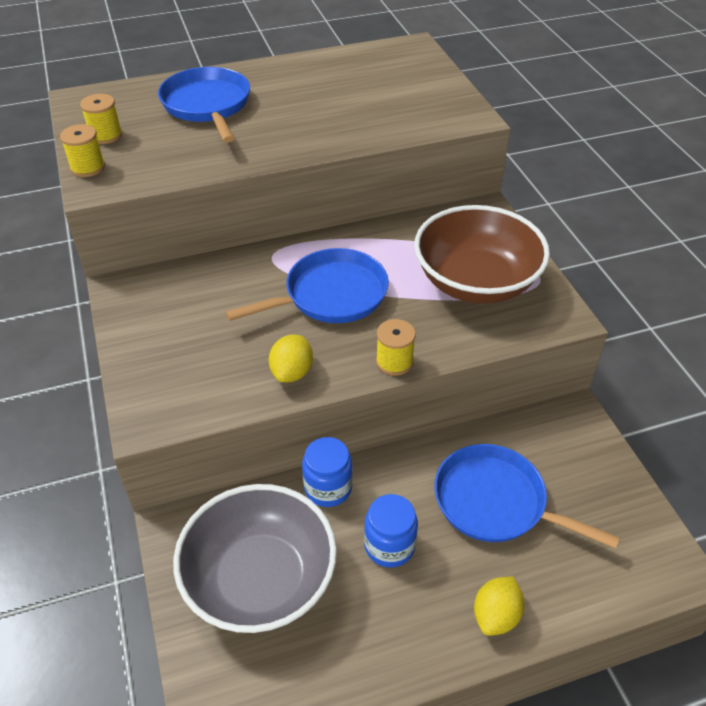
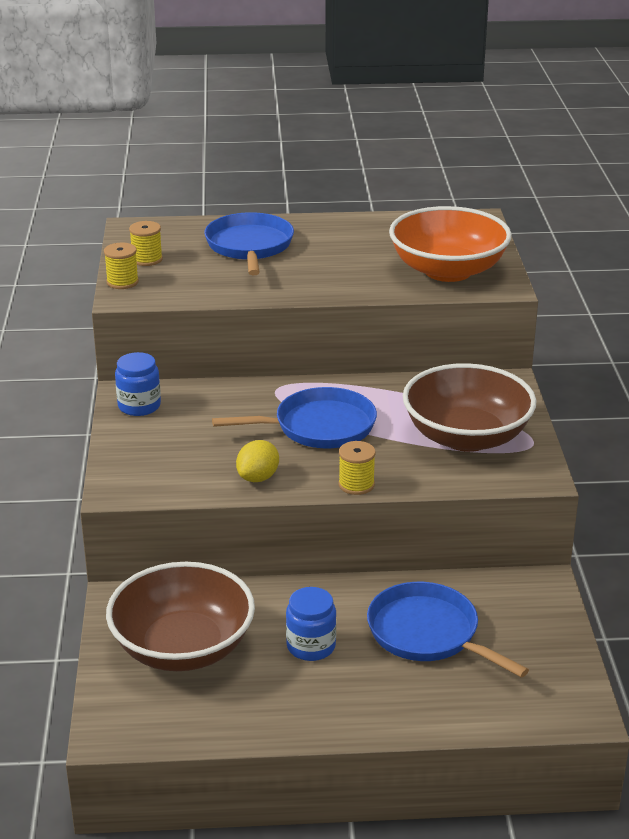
camera: 15 degrees right, 15 degrees down
grey bowl [173,484,337,633] -> brown bowl [106,562,255,671]
blue jar [302,437,352,507] -> blue jar moved to [115,352,161,416]
yellow lemon [474,577,524,636] -> none
none -> orange bowl [389,206,512,282]

